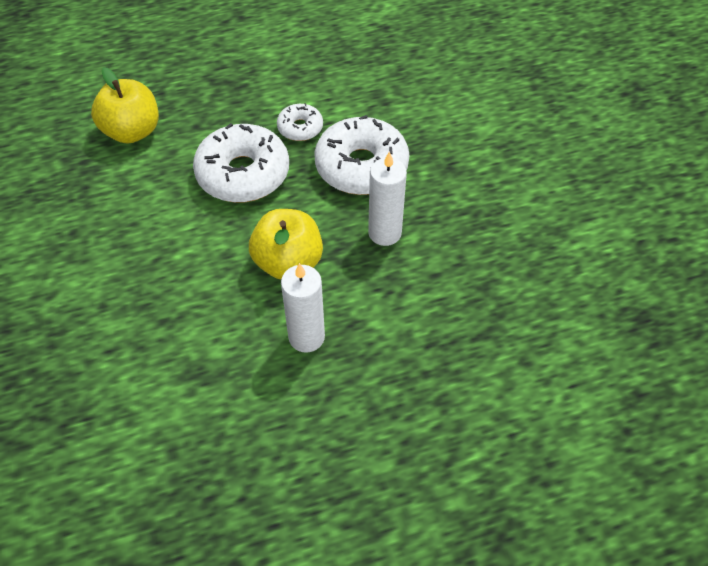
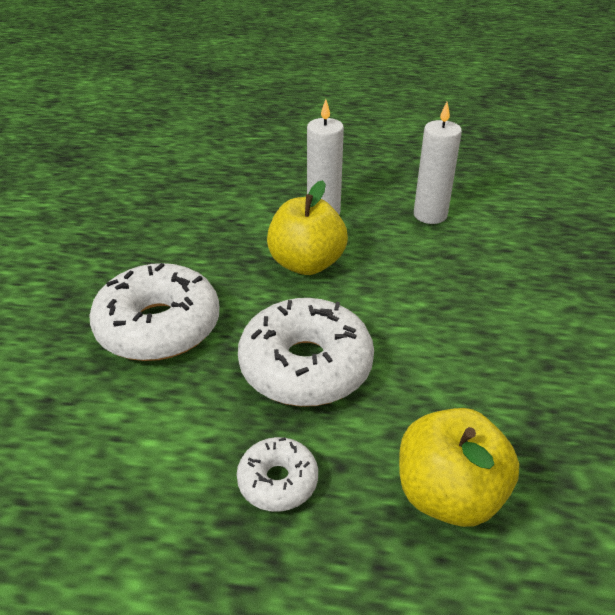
camera: 155 degrees left, 15 degrees down
white donut [277,103,323,141] -> white donut moved to [237,437,318,512]
white candle [368,151,407,246] -> white candle moved to [414,102,462,224]

